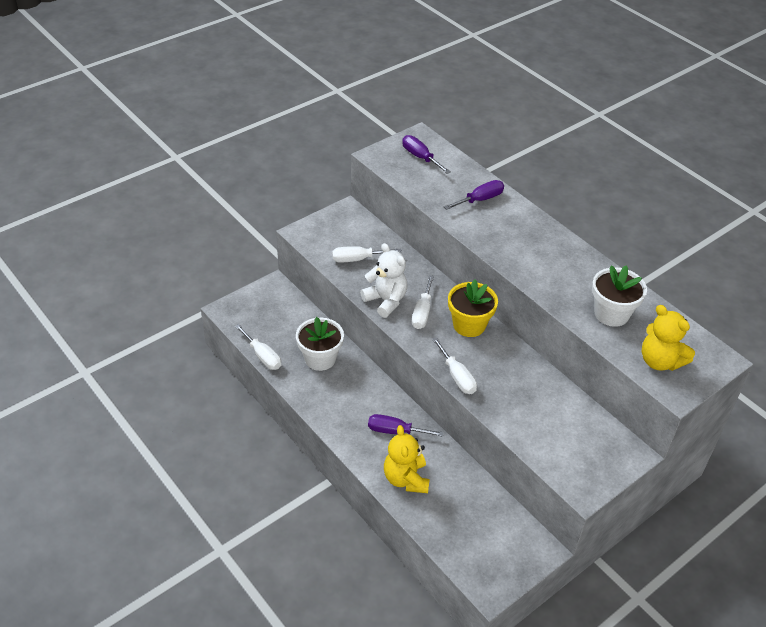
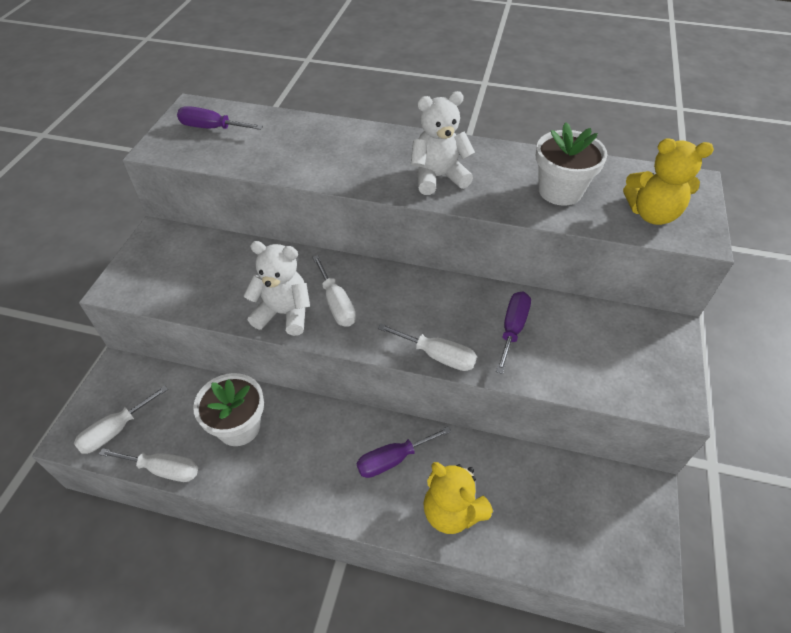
camera: 35 degrees left, 5 degrees up
white screwdriver [332,246,402,263] -> white screwdriver moved to [74,385,168,454]
purple screwdriver [444,180,504,210] -> purple screwdriver moved to [496,292,531,374]
yellow flower pot [448,280,498,337] -> none
none -> white teddy bear [411,91,475,195]

